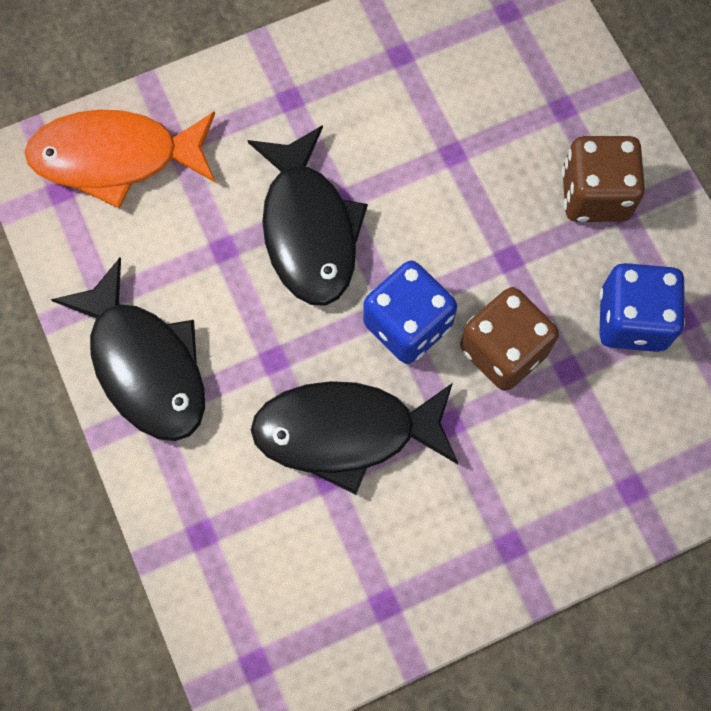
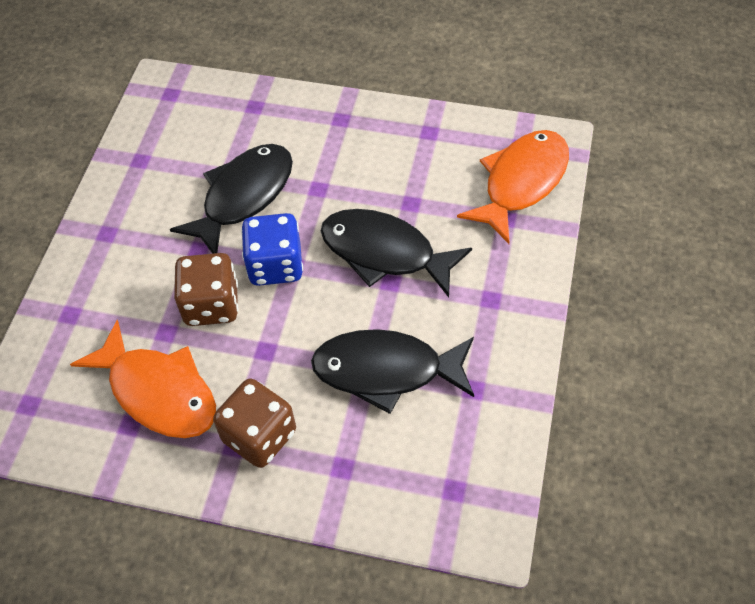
camera: 130 degrees right, 15 degrees down
black fish [51,258,205,441] -> black fish moved to [311,329,474,414]
blue dice [599,263,685,352] -> orange fish [70,320,216,438]

